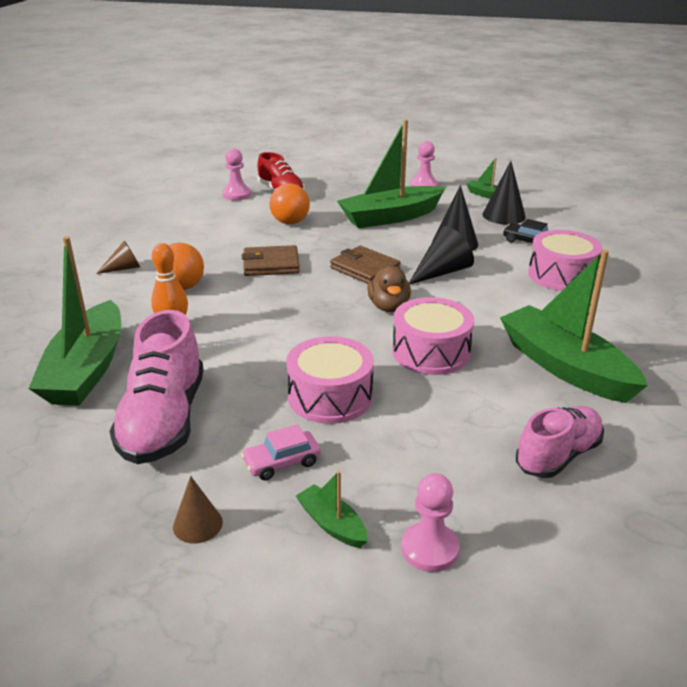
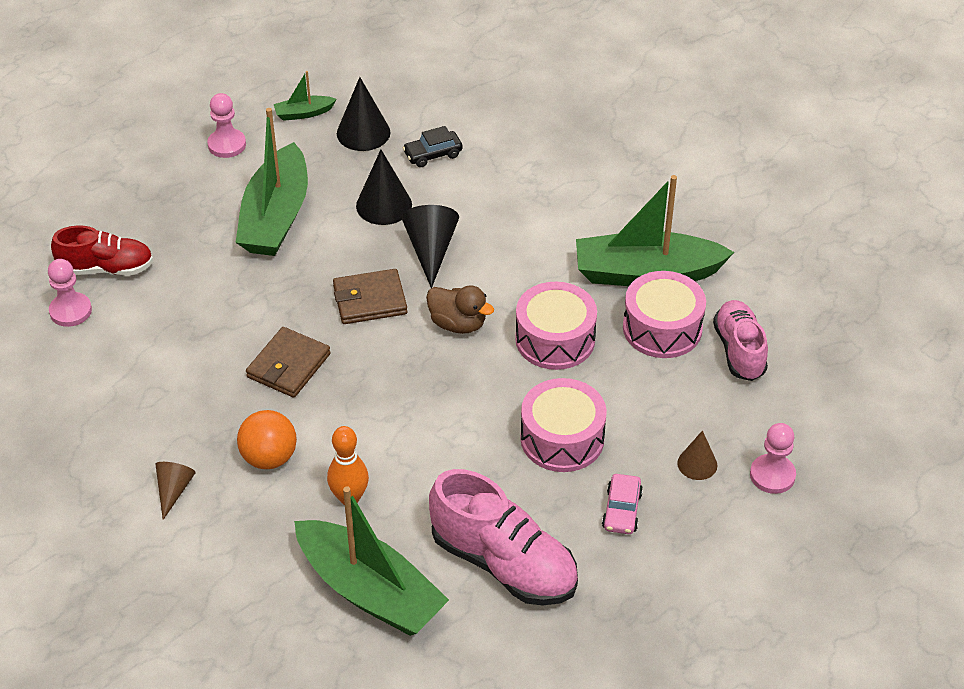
camera: 55 degrees left, 15 degrees up
brown cone [173,476,223,544] -> brown cone moved to [677,430,717,480]
orange ball [269,183,310,224] -> none
green boat [296,471,368,548] -> none
pink drum [528,230,602,291] -> pink drum moved to [623,271,706,358]

